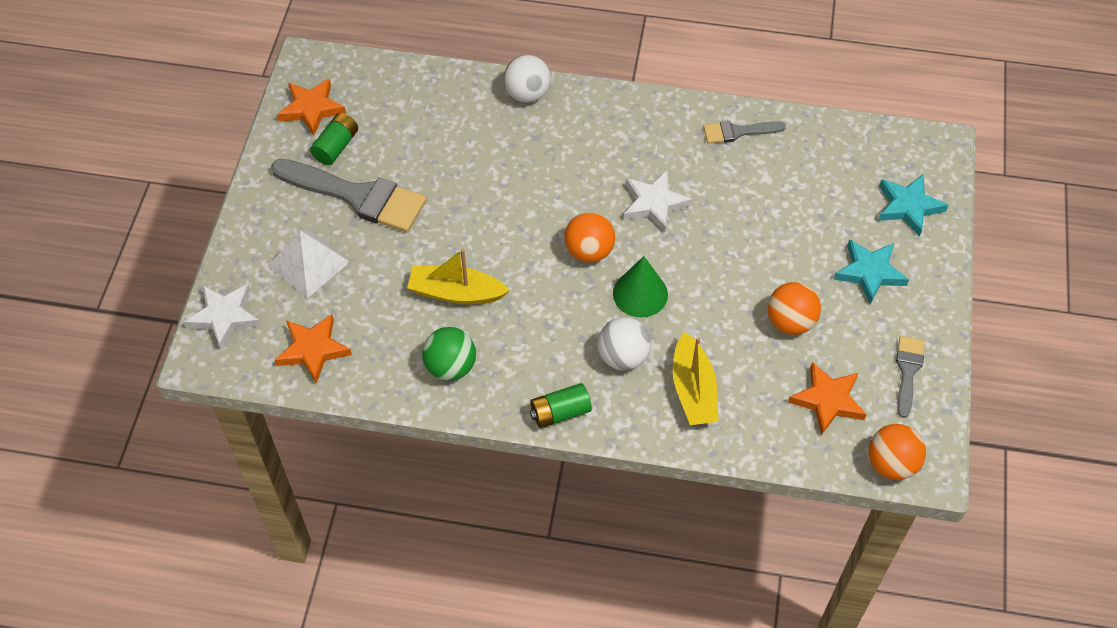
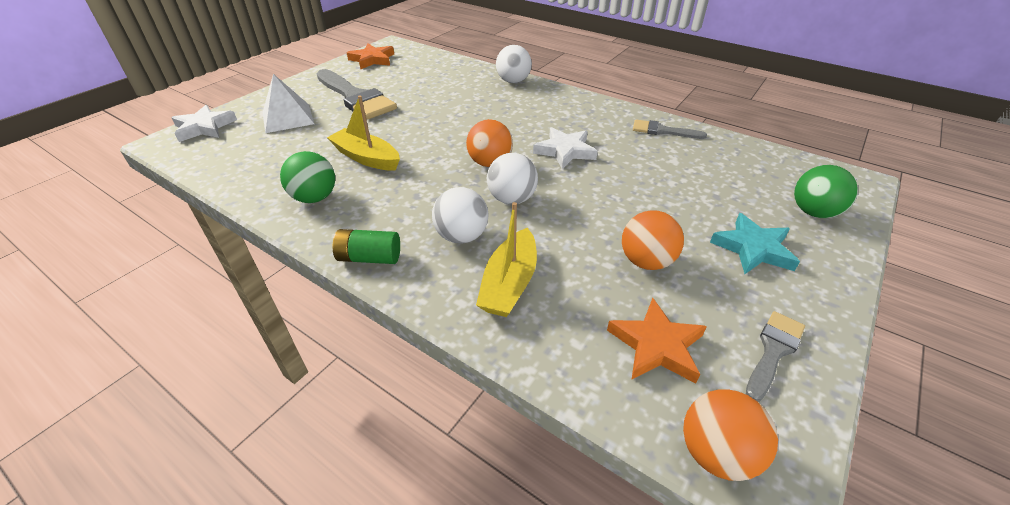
camera: 25 degrees right, 15 degrees down
orange star [275,314,352,384] -> none
green battery [310,113,358,165] -> none
green cone [613,256,668,318] -> white ball [487,153,538,205]
turquoise star [878,174,948,237] -> green ball [794,165,858,218]

